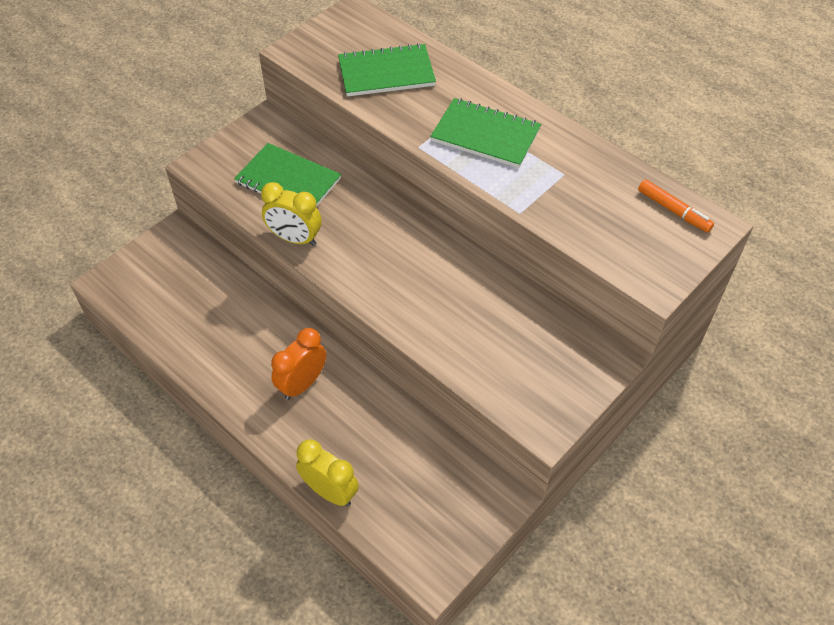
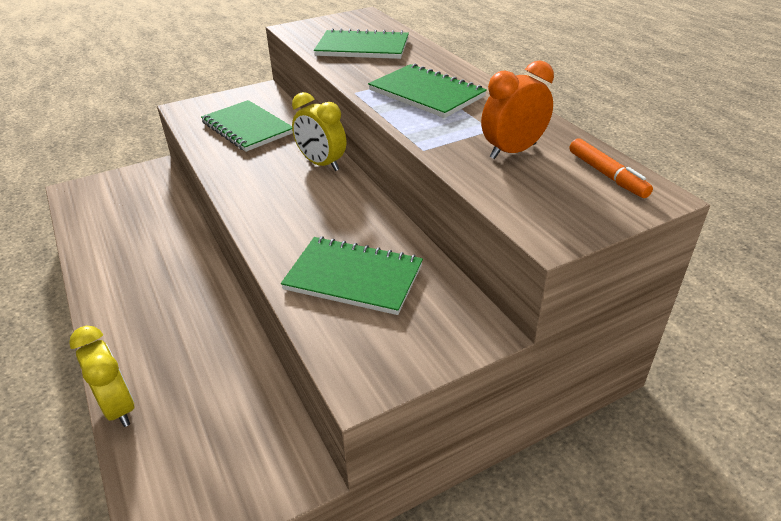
camera: 20 degrees right, 15 degrees down
yellow clock [261,182,322,246] -> yellow clock moved to [292,92,346,171]
orange clock [271,328,326,400] -> orange clock moved to [481,61,554,159]
none -> green notebook [281,236,423,315]

